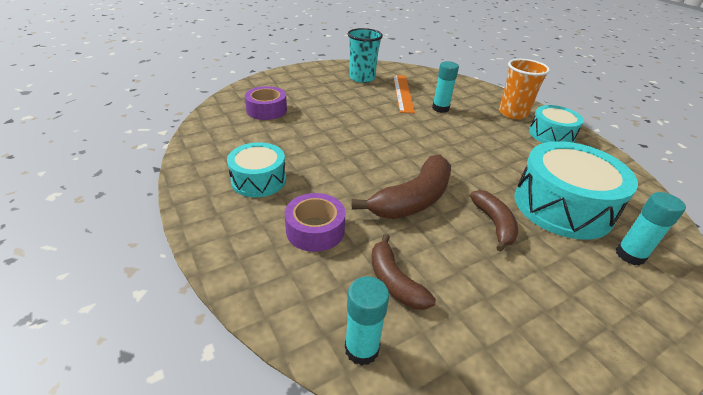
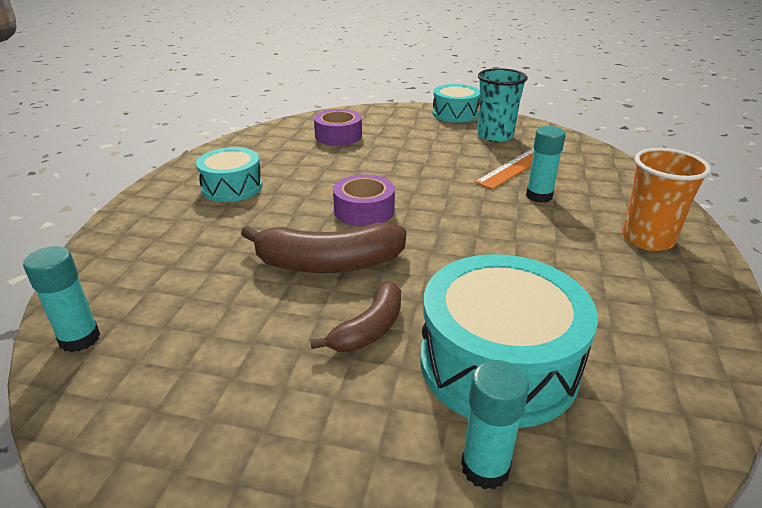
camera: 45 degrees right, 5 degrees down
purple tape [285,193,345,252] -> purple tape moved to [333,174,395,226]
brown banana [371,234,436,310] -> none
turquoise drum [529,105,584,143] -> turquoise drum moved to [433,84,480,123]

